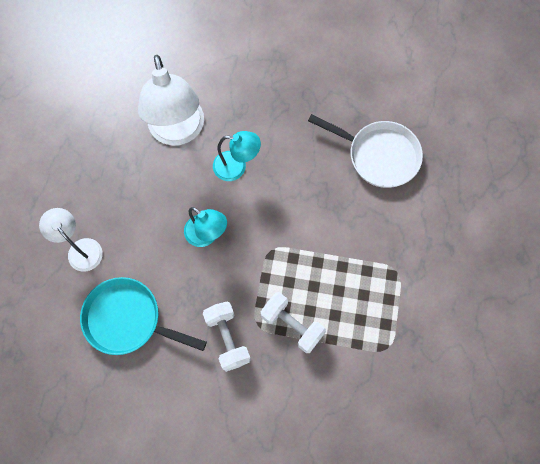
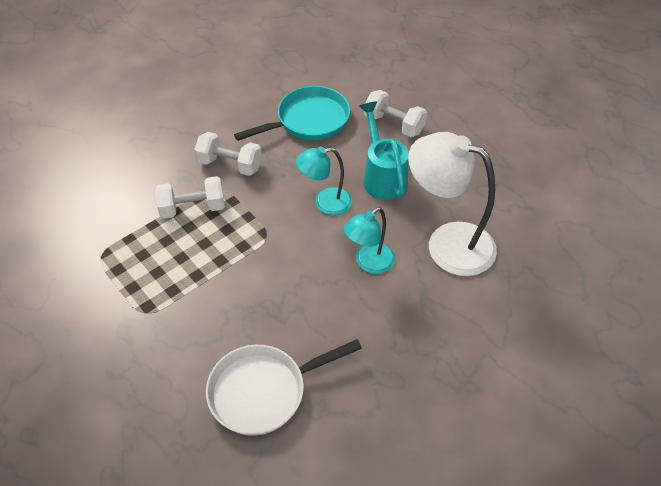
camera: 130 degrees right, 20 degrees down
white lamp [39,208,103,272] -> white dumbbell [364,90,427,137]
none -> turquoise watering can [359,101,409,200]

